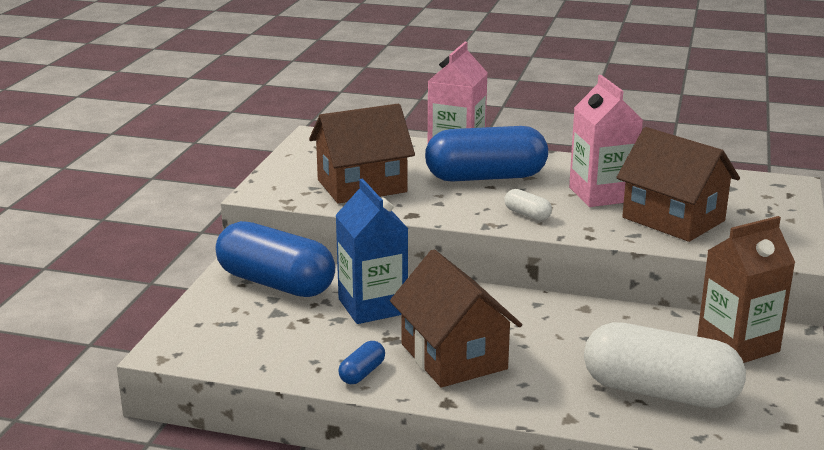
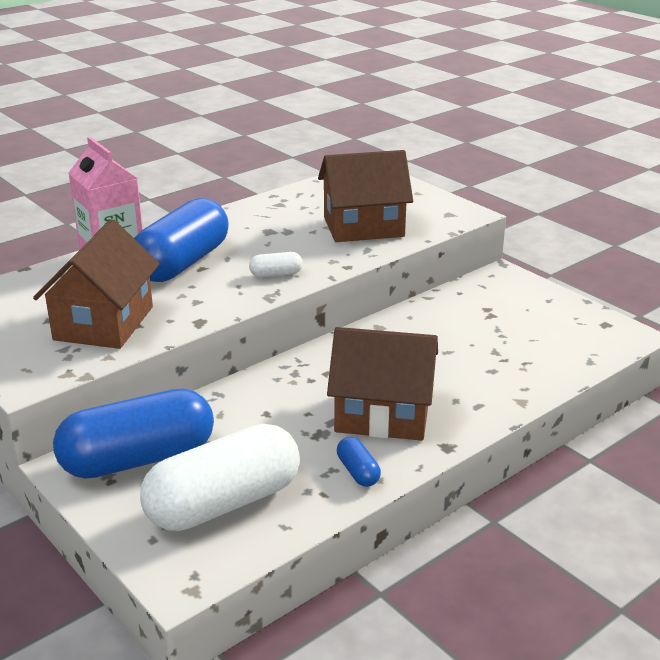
camera: 55 degrees left, 5 degrees up
blue carton [335,178,408,324] -> none
pink carton [569,75,643,207] -> none
white capsule [584,322,746,408] -> white capsule moved to [140,424,300,531]
brown carton [697,216,795,363] -> none

